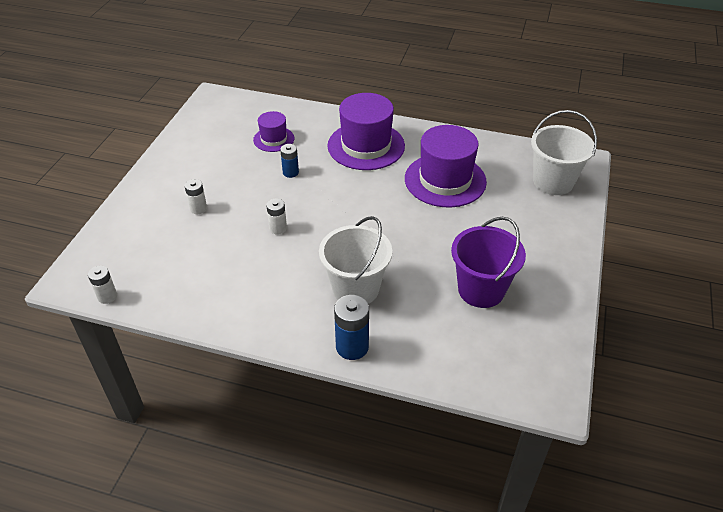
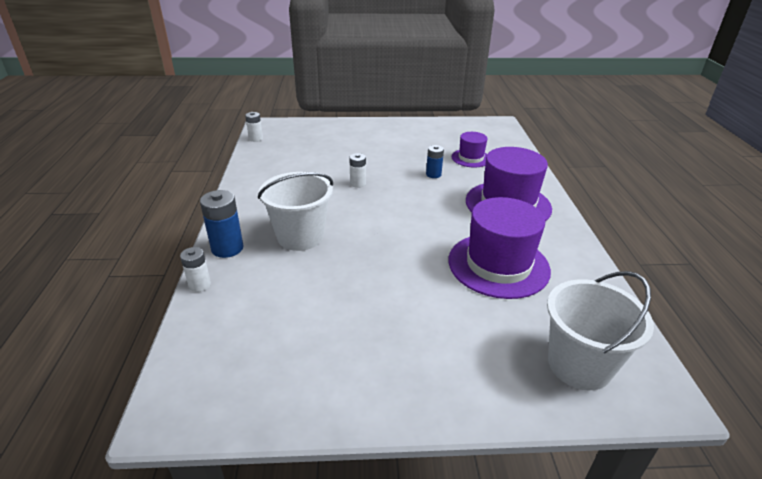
camera: 70 degrees right, 10 degrees down
white battery [184,179,207,214] -> white battery moved to [180,247,211,292]
purple bucket [451,217,526,308] -> none

